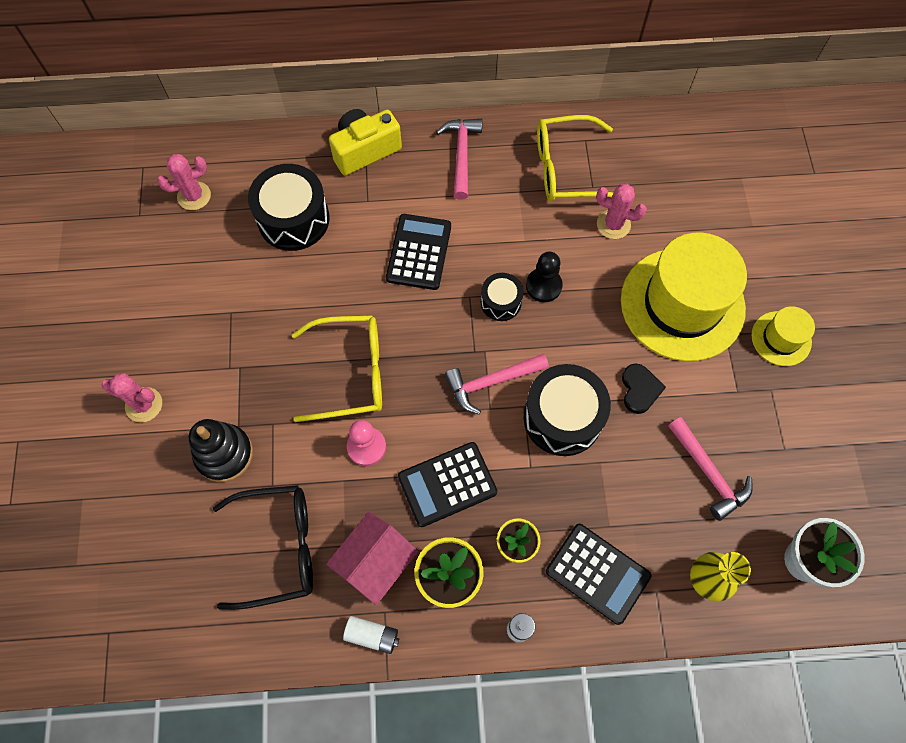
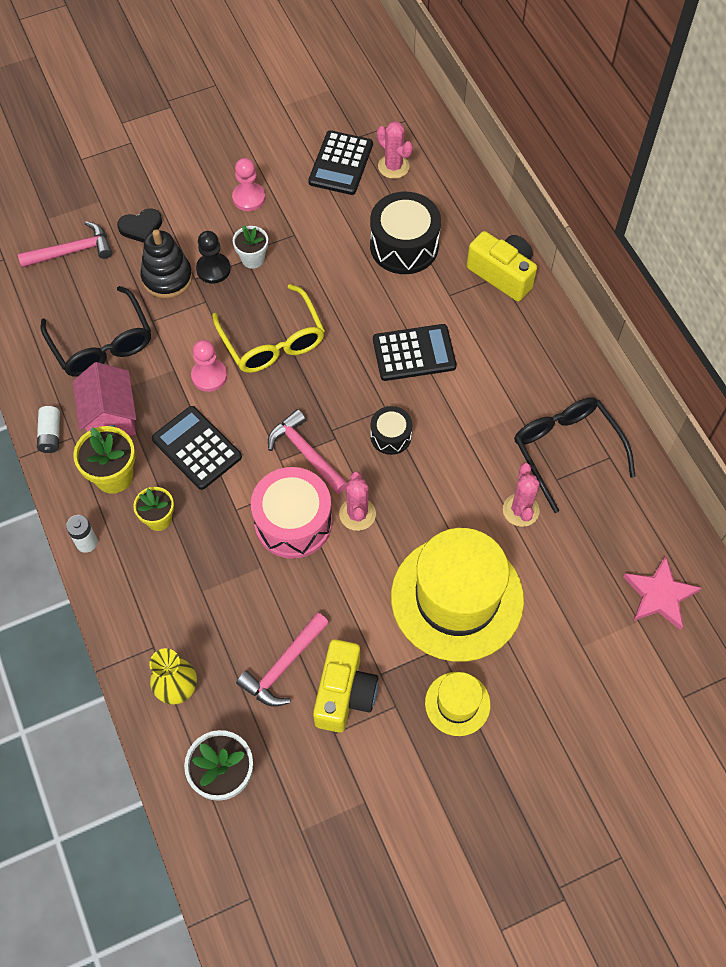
camera: 70 degrees right, 5 degrees down
pink cactus [102,373,162,422] -> pink cactus moved to [339,472,376,531]
pink house [326,512,418,605] -> pink house turned 60 degrees clockwise [73,362,136,436]
pink hammer [436,119,482,200] -> pink hammer moved to [18,221,112,268]
black drum [524,364,611,456] -> pink drum [251,467,332,559]
black pawn [526,252,563,302] -> black pawn moved to [196,231,231,284]
yellow glasses [537,115,613,201] -> black glasses [514,397,635,513]
black calculator [546,524,652,625] -> black calculator moved to [308,130,373,195]
black heart [622,364,666,414] -> black heart moved to [117,208,162,243]
none -> pink pawn [232,158,265,211]
none -> white flower pot [233,225,268,269]
none -> yellow camera [313,639,378,733]
none -> pink star [623,556,701,630]

